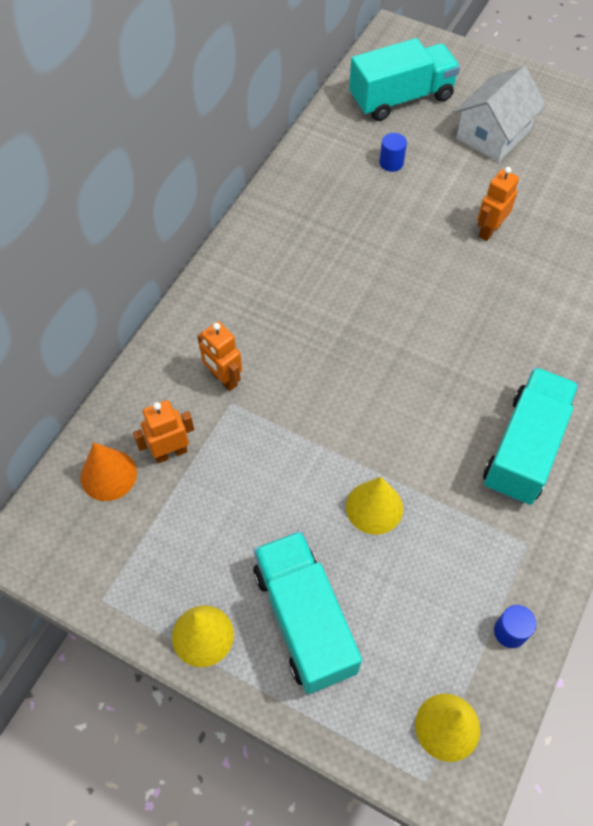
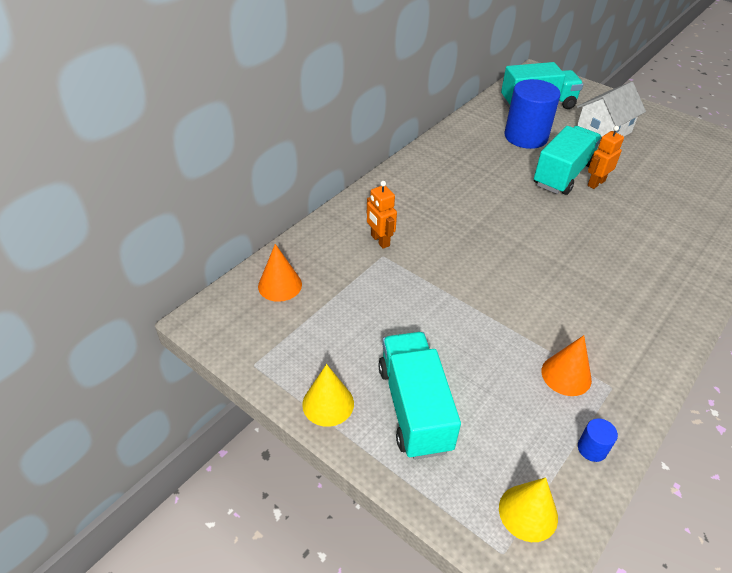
camera: 10 degrees right, 15 degrees down
orange robot [133,400,194,463] -> none
yellow cone [346,477,403,535] -> none
blue cylinder [379,133,407,172] -> blue cylinder [504,79,561,149], size x2.44
turquoise truck [483,367,579,505] -> turquoise truck moved to [534,126,602,195]
none -> orange cone [542,335,592,396]

